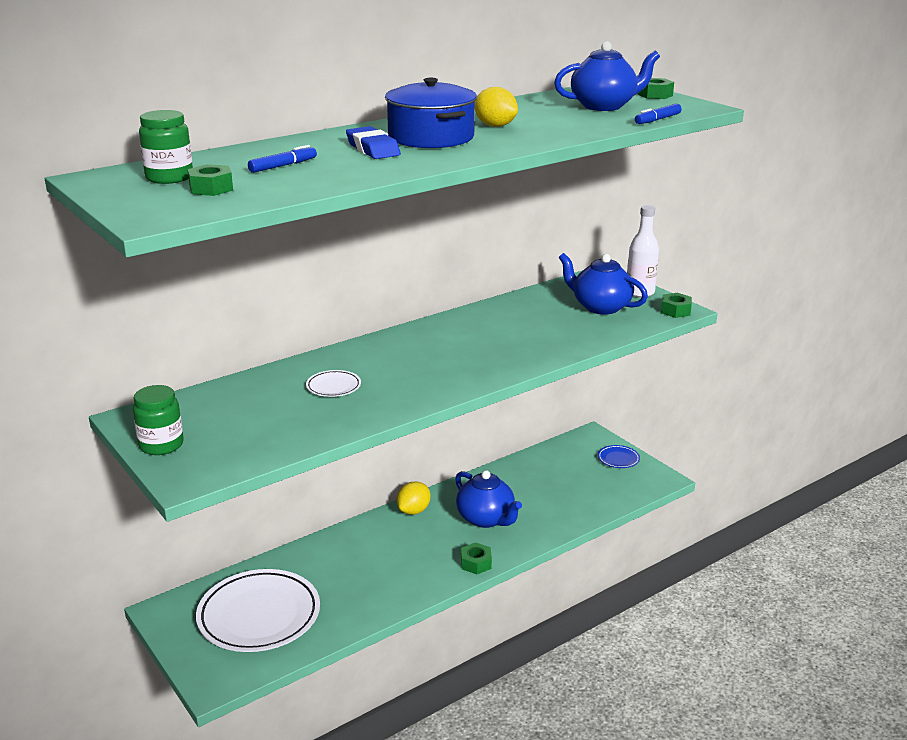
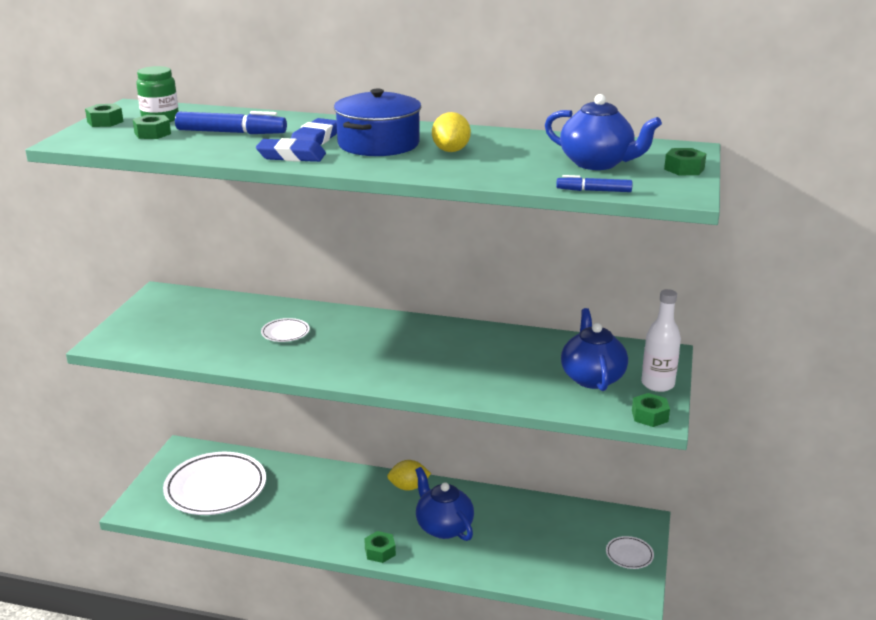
camera: 50 degrees right, 0 degrees up
green jar [133,385,183,455] -> none
blue marker [248,145,317,173] -> blue marker [175,111,287,134], size x1.74
blue teapot [455,470,522,528] -> blue teapot turned 135 degrees clockwise [415,467,474,541]
blue plate [598,445,640,468] -> white plate [606,536,654,569]
none -> green nut [85,104,123,127]
none -> blue eraser [256,138,326,162]

